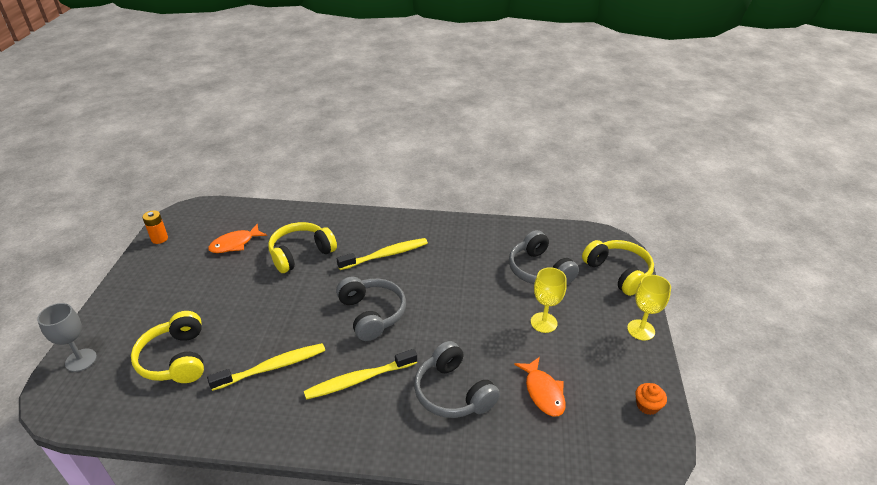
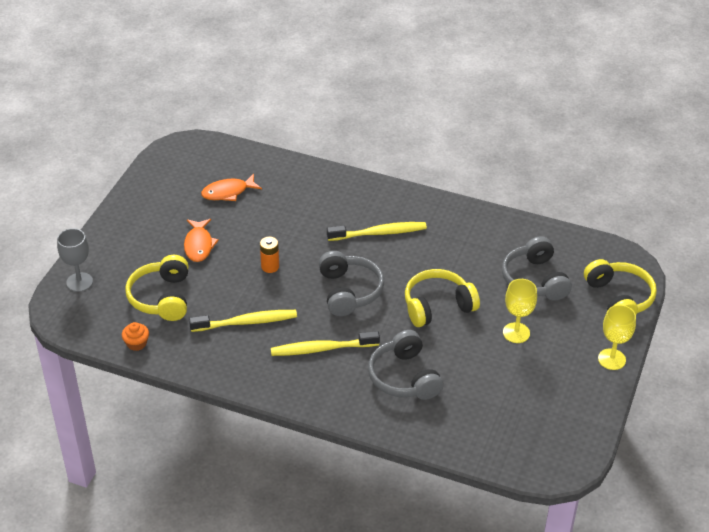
camera: 15 degrees right, 5 degrees up
orange battery [142,210,168,244] -> orange battery moved to [260,236,279,273]
yellow headphones [268,222,337,273] -> yellow headphones moved to [405,269,480,327]
orange fish [514,357,566,416] -> orange fish moved to [184,219,219,262]
orange cupcake [636,383,667,415] -> orange cupcake moved to [122,322,149,351]

